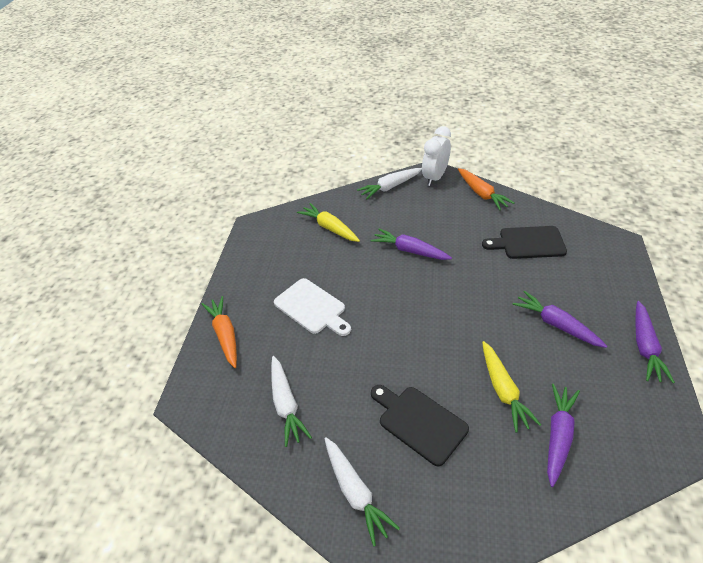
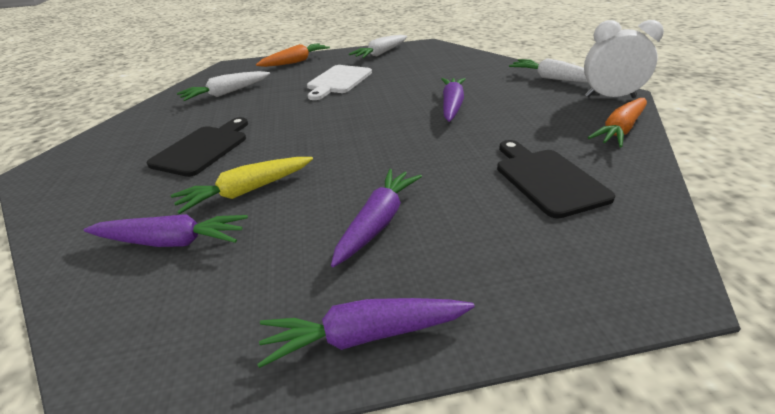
camera: 70 degrees right, 10 degrees down
yellow carrot [297,203,360,242] -> none
white carrot [324,437,400,546] -> white carrot moved to [349,35,407,58]

